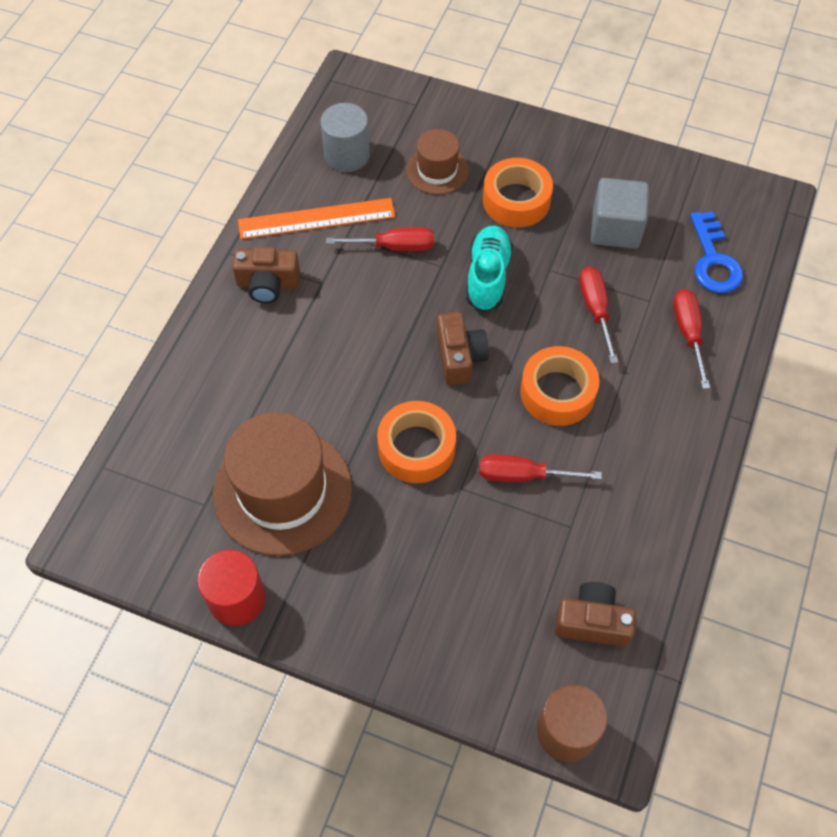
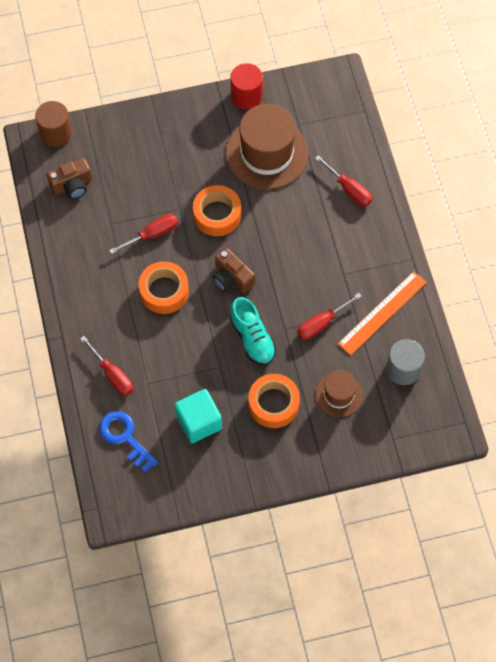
camera: 145 degrees right, 5 degrees up
brown camera [232,247,300,303] -> none
red screwdriver [579,266,618,364] -> red screwdriver moved to [315,155,372,206]
grey cube [591,178,649,249] -> turquoise cube [175,389,222,443]

